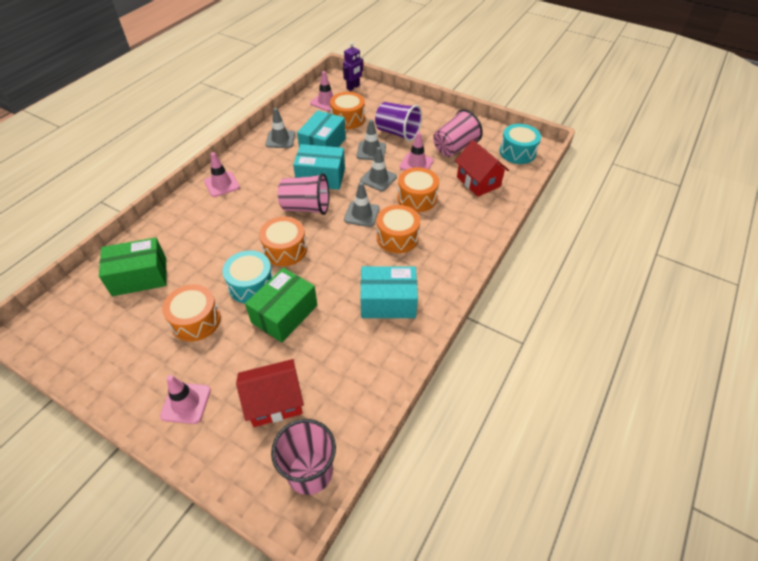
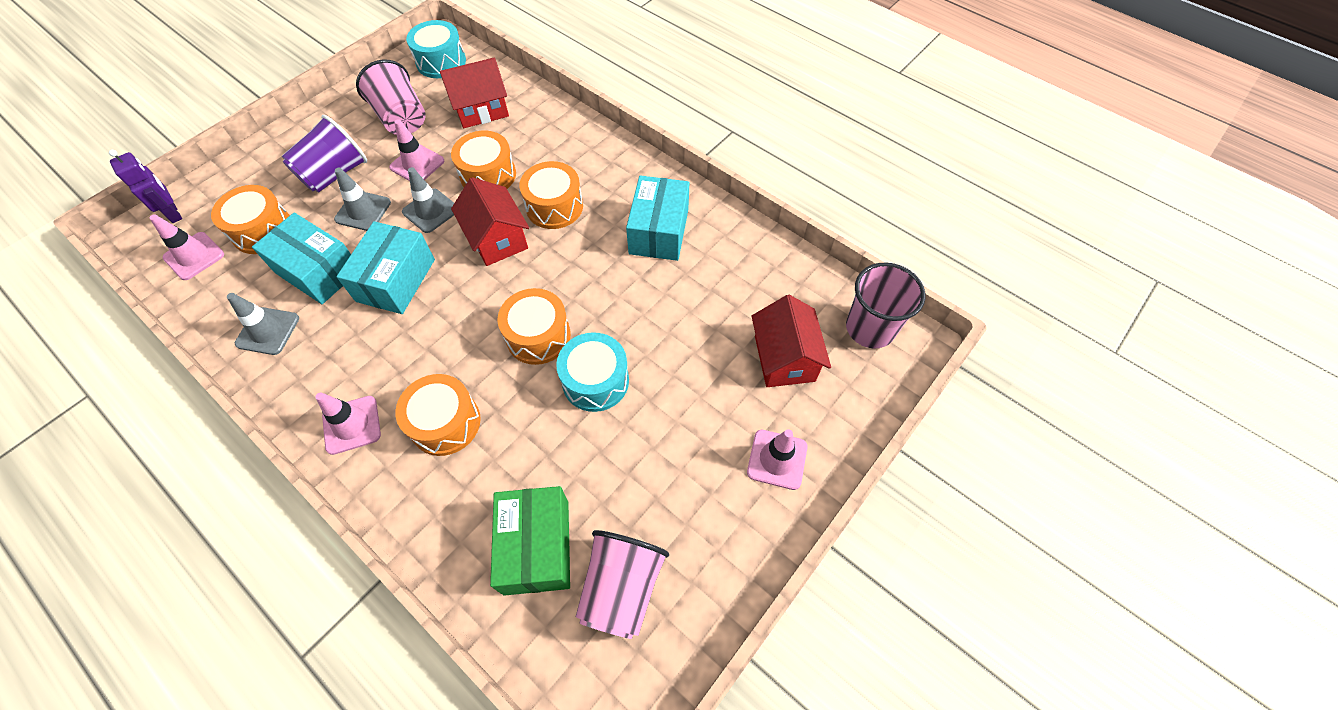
camera: 80 degrees left, 10 degrees up
orange drum [162,285,221,341] -> orange drum moved to [395,374,481,456]
green box [245,268,317,343] -> none
pink cup [278,173,329,215] -> pink cup moved to [576,530,669,639]
grey traffic cone [344,182,379,227] -> red house [451,177,529,266]

